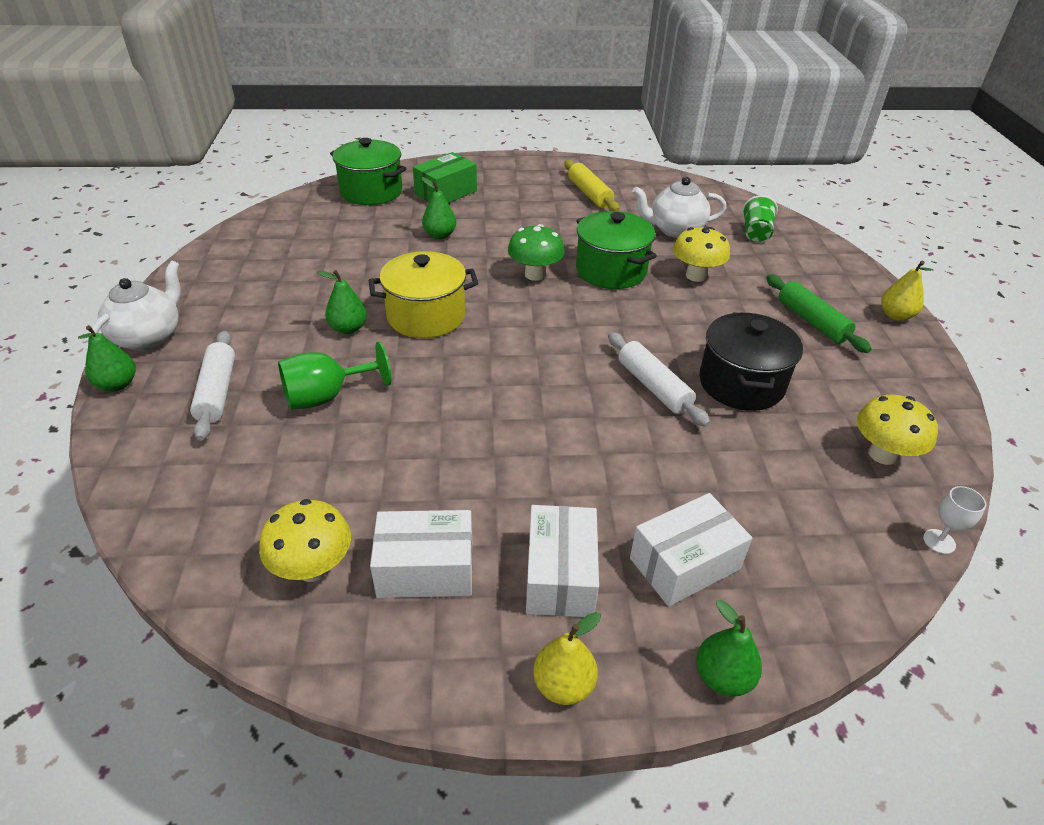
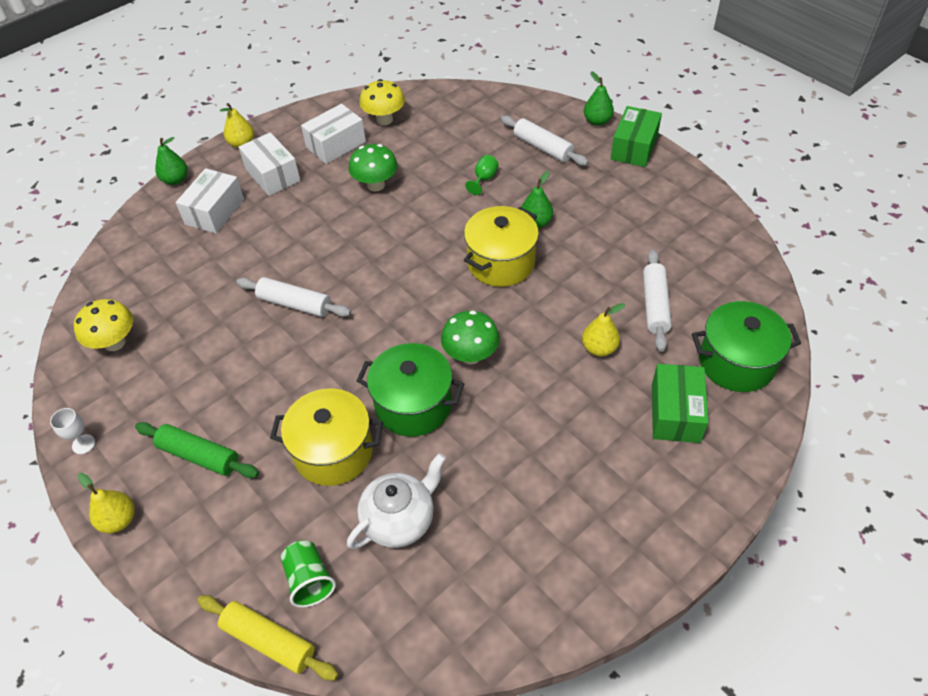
camera: 145 degrees right, 10 degrees up
white teapot [90,260,181,351] -> green box [611,106,662,167]
green goblet [278,341,391,410] -> green goblet [465,155,499,195], size x0.56
green pear [421,177,456,239] -> yellow pear [582,303,625,356]
yellow rolling pin [565,160,619,211] -> yellow rolling pin moved to [197,595,338,681]
yellow mushroom [673,227,730,282] -> yellow pot [270,388,383,486]
black pot [699,312,803,411] -> none
white goblet [923,486,986,554] -> white goblet moved to [50,408,95,454]
none -> green mushroom [349,144,398,191]
none -> white rolling pin [643,249,672,352]

